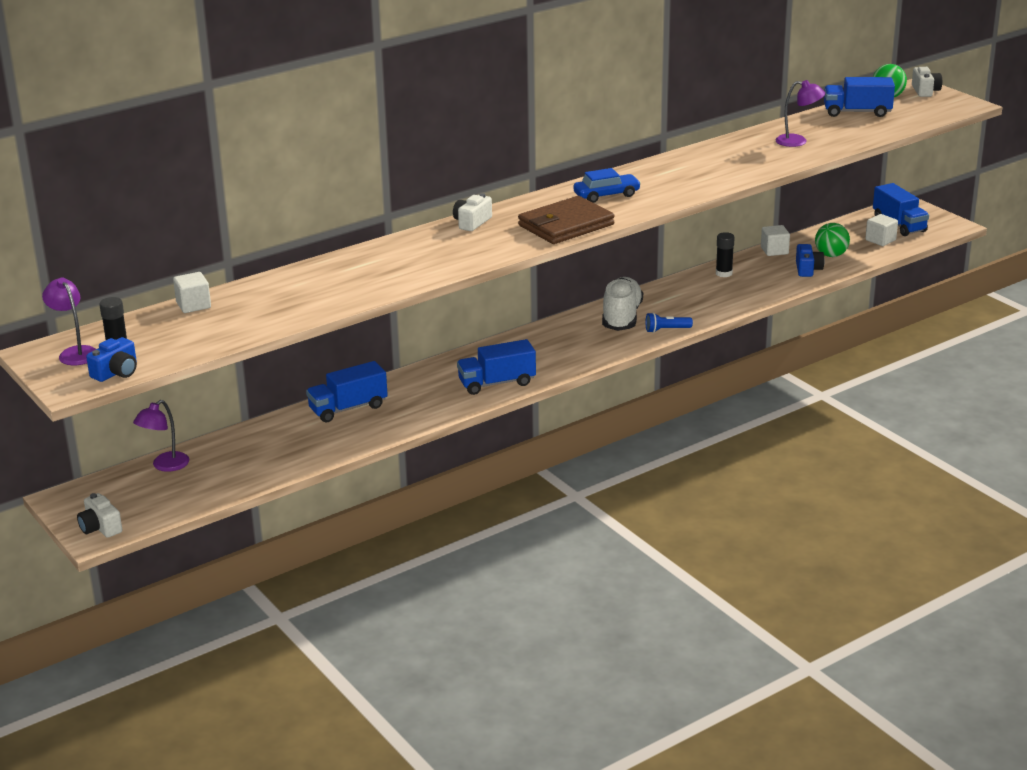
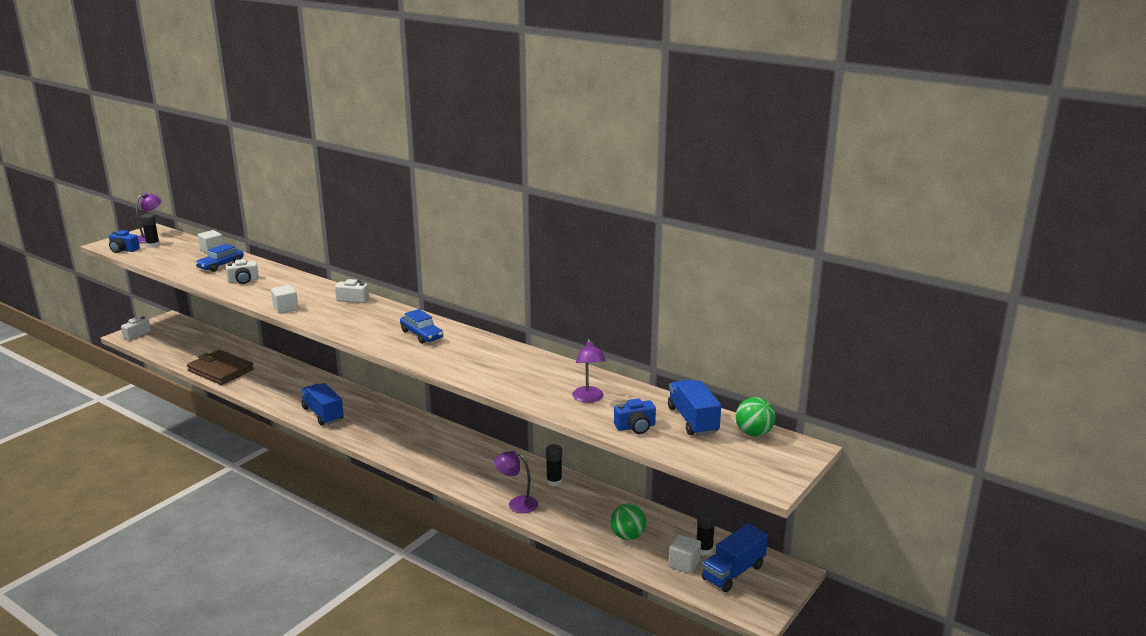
camera: 70 degrees right, 5 degrees down
purple lamp [133,400,189,472] -> purple lamp moved to [494,451,538,513]
blue truck [306,361,388,422] -> none
brown wallet [518,196,615,244] -> brown wallet moved to [187,350,254,385]
white shoe [602,277,643,331] -> none
blue flashlight [645,313,693,333] -> none
white cube [761,225,790,256] -> white cube moved to [271,285,298,314]
blue camera [796,244,825,277] -> blue camera moved to [614,398,656,434]
white camera [912,67,942,97] -> white camera moved to [226,259,259,284]
none -> blue car [195,244,244,272]
none -> black glue stick [697,509,716,555]

